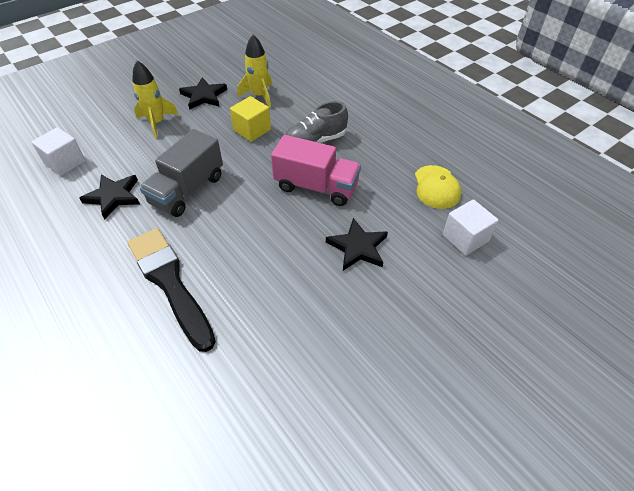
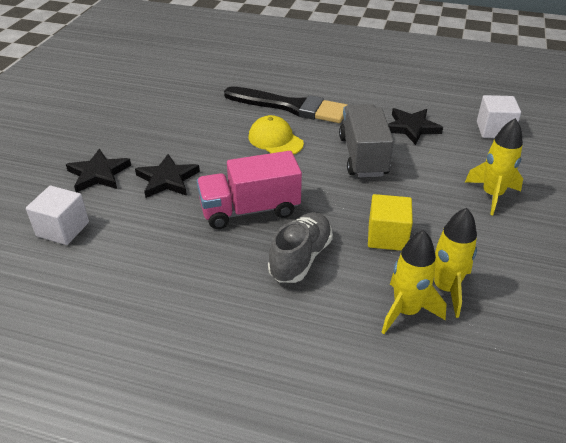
camera: 145 degrees right, 10 degrees down
black star [179,77,227,110] -> black star moved to [66,149,131,192]
yellow cap [415,165,461,209] -> yellow cap moved to [249,115,304,155]
none -> yellow rocket [381,230,447,334]

